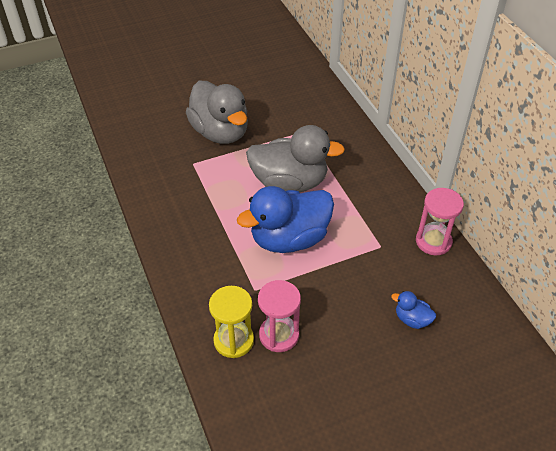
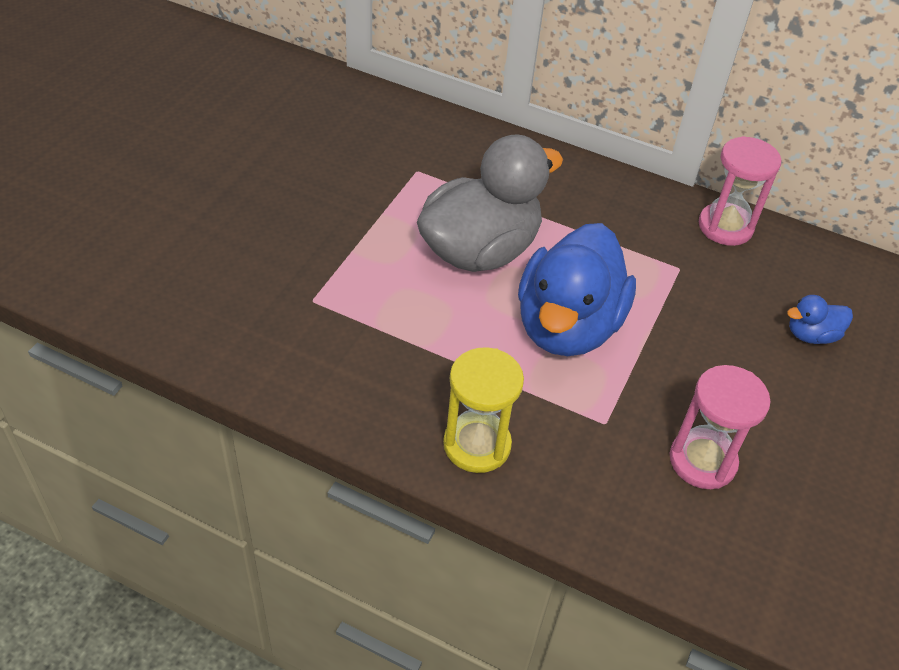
camera: 45 degrees left, 0 degrees up
grey duck [186,81,248,144] -> none
yellow hourglass [209,286,254,358] -> yellow hourglass moved to [443,347,524,473]

